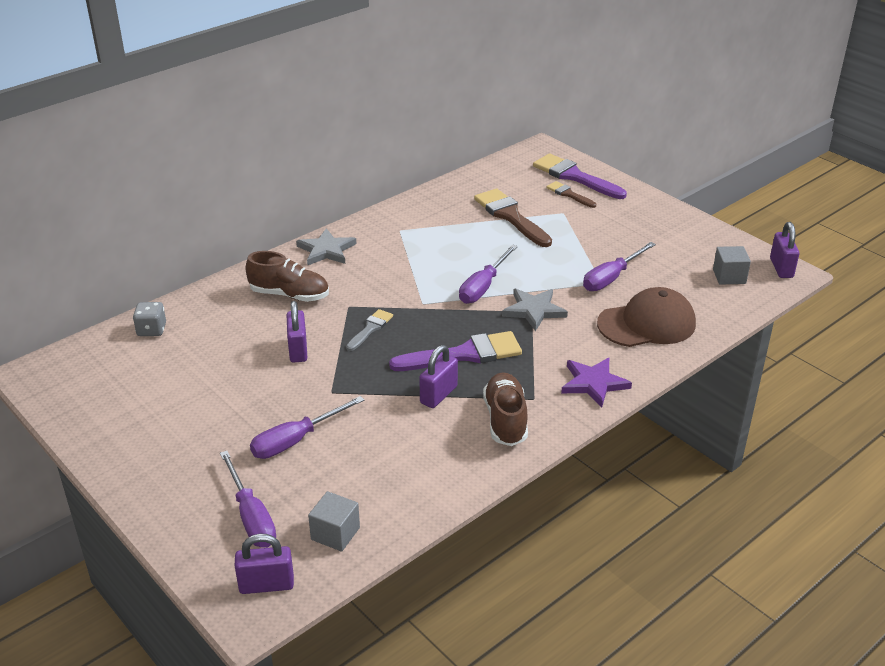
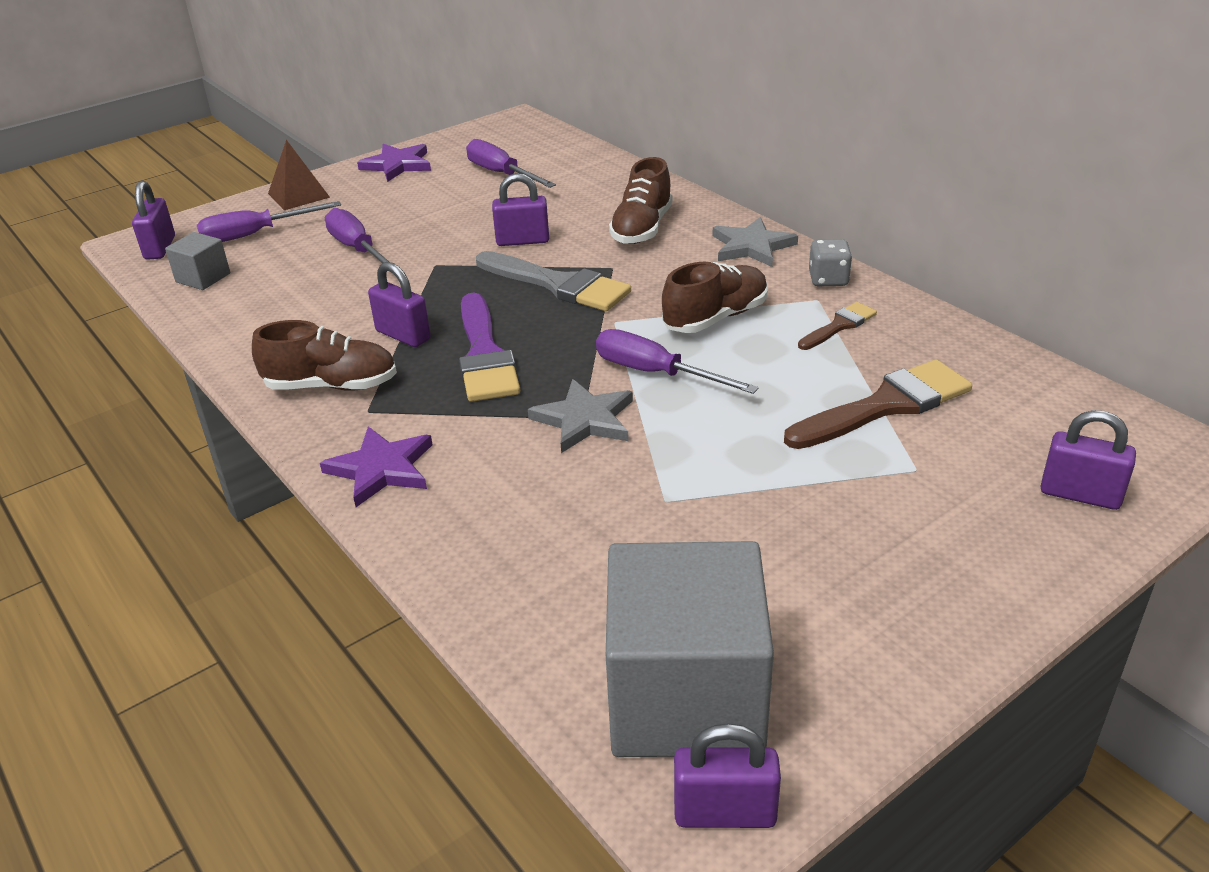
camera: 95 degrees right, 0 degrees up
grey dice [133,302,166,336] -> grey dice moved to [809,239,852,286]
grey brush [346,309,393,351] -> grey brush [476,251,631,311], size x1.85
purple brush [533,154,627,199] -> purple padlock [1041,410,1136,510]
brown brush [546,181,596,208] -> brown brush moved to [798,302,877,350]
purple screwdriver [583,242,656,291] -> purple screwdriver moved to [466,139,556,188]
brown cap [597,287,696,347] -> none
grey cube [713,246,751,284] -> grey cube [606,541,774,757], size x2.28
none -> brown pyramid [268,140,330,210]
none -> purple star [357,144,431,182]
none -> brown shoe [662,262,768,333]

